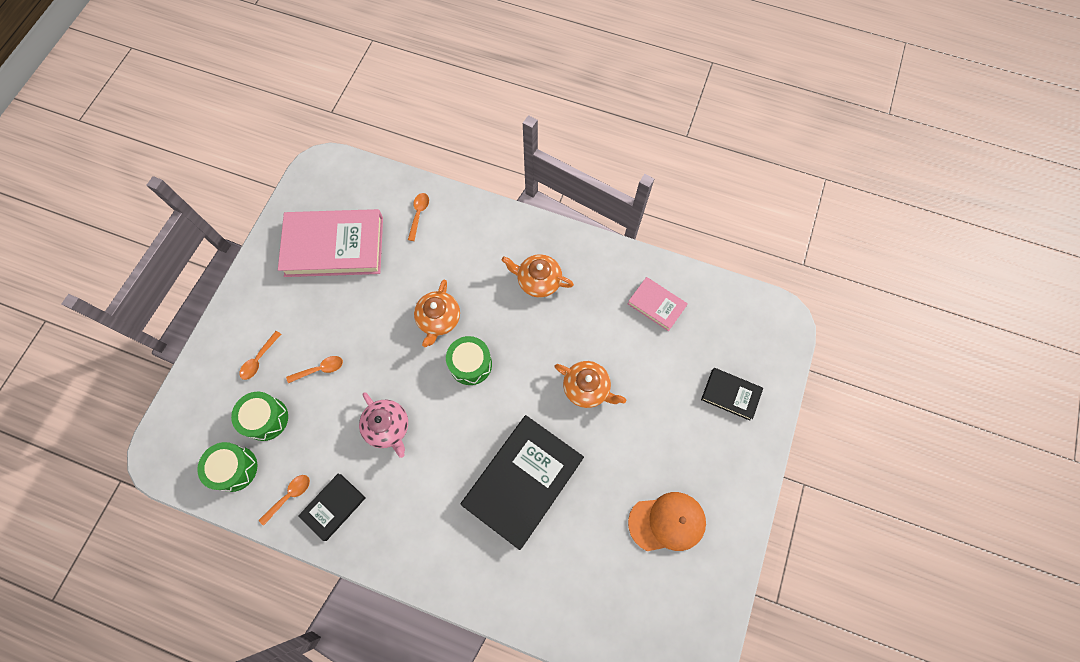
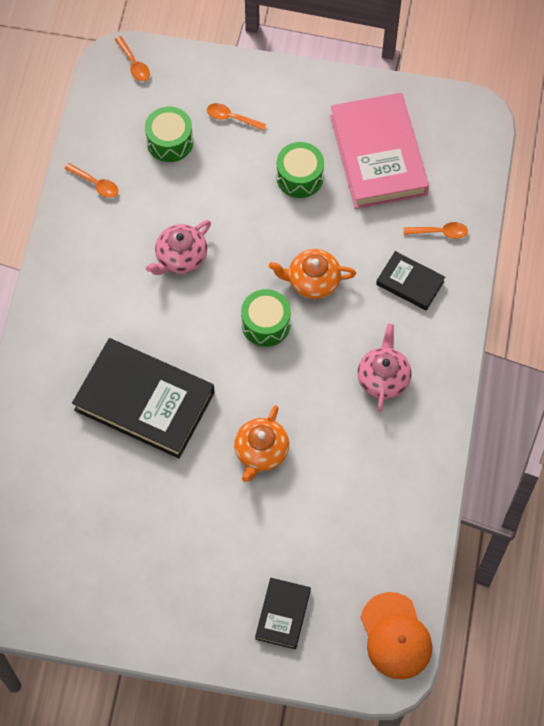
camera: 80 degrees right, 5 degrees down
green drum [197,442,257,492] -> green drum moved to [276,142,324,198]
orange spoon [286,356,343,383] -> orange spoon moved to [114,36,150,81]
black book [298,473,366,541] -> black book moved to [376,251,445,311]
orange teapot [502,254,574,298] -> pink teapot [358,324,411,412]
pink book [628,277,688,331] -> none
orange cap [628,492,706,551] -> orange cap moved to [361,592,432,679]

